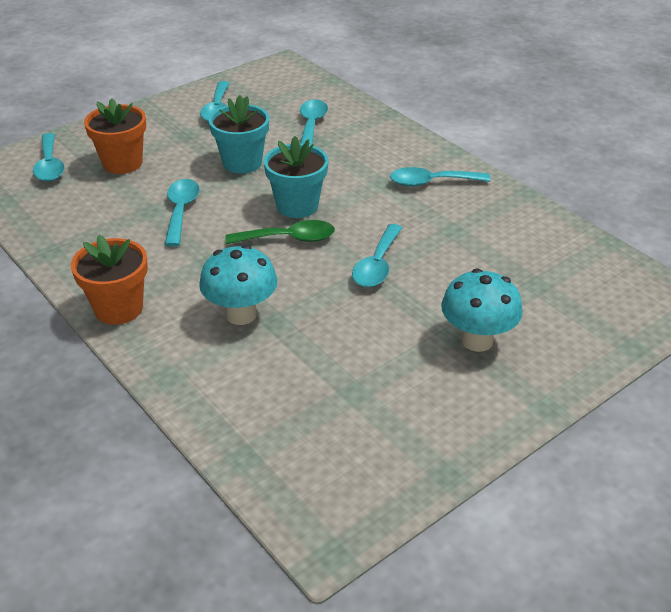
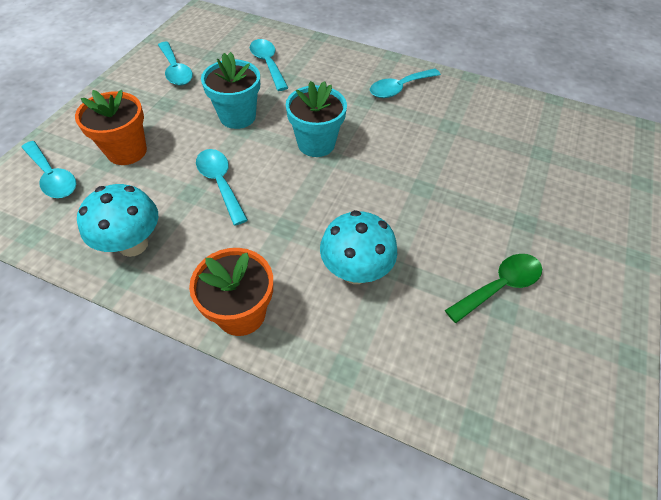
camera: 30 degrees left, 15 degrees up
green spoon [225,220,335,244] -> green spoon moved to [445,254,542,323]
turquoise spoon [352,224,402,287] -> none
turquoise mushroom [441,268,523,352] -> turquoise mushroom moved to [77,184,158,257]

